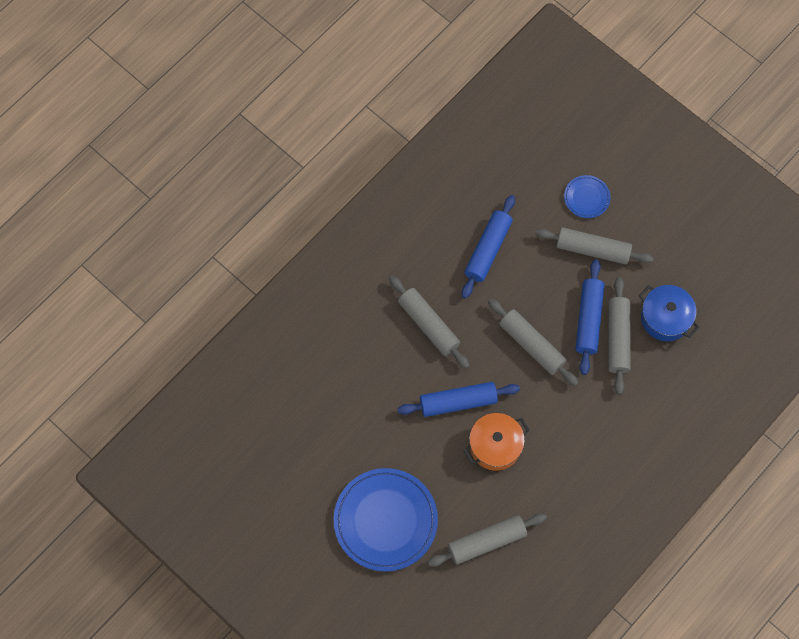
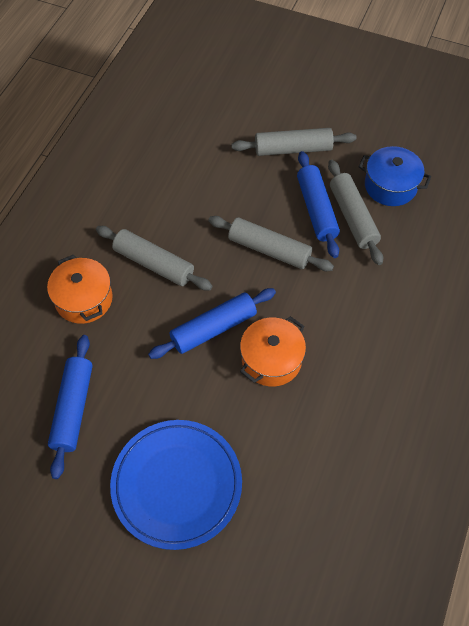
camera: 20 degrees left, 10 degrees down
grey rolling pin [428,513,547,567] -> none
blue rolling pin [462,195,515,298] -> blue rolling pin moved to [48,335,93,479]
blue plate [564,175,611,218] -> none
none -> orange pot [47,254,113,324]

